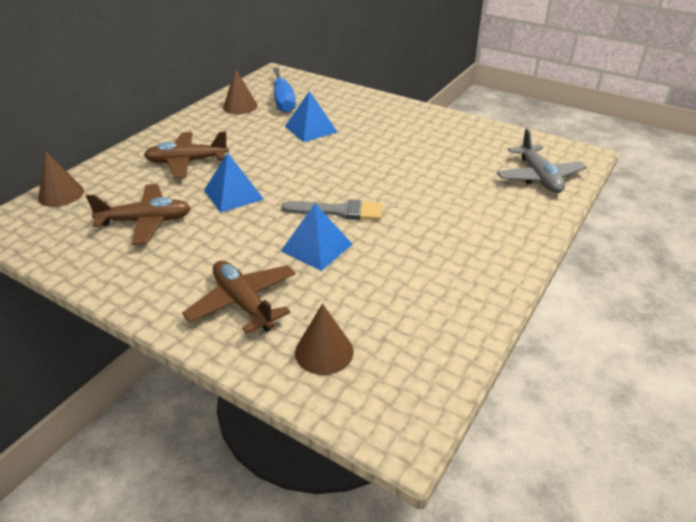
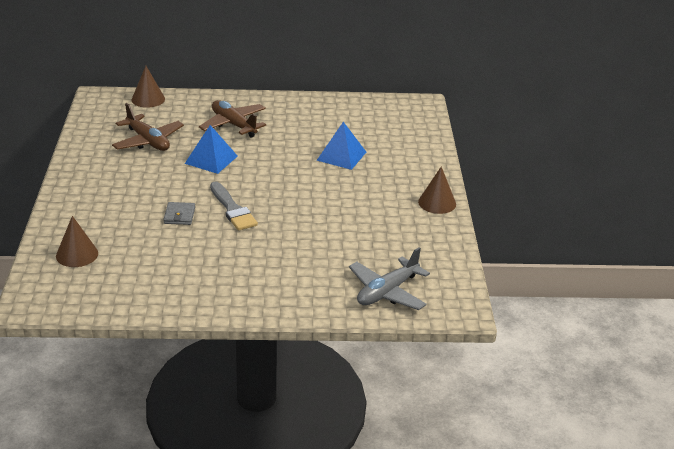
camera: 55 degrees right, 5 degrees down
brown plane [182,261,296,334] -> none
brown cone [223,69,258,114] -> brown cone moved to [418,167,456,214]
blue screwdriver [273,68,296,113] -> none
blue pyramid [281,204,352,271] -> grey wallet [163,202,195,225]

